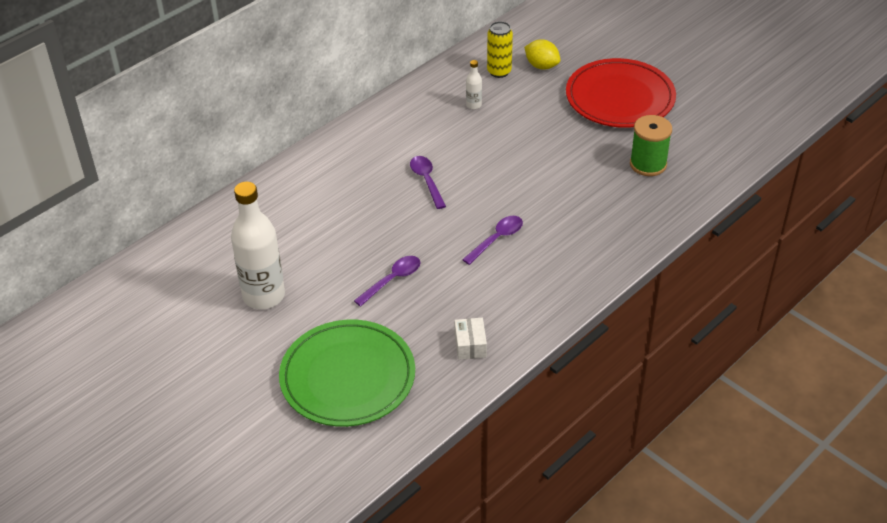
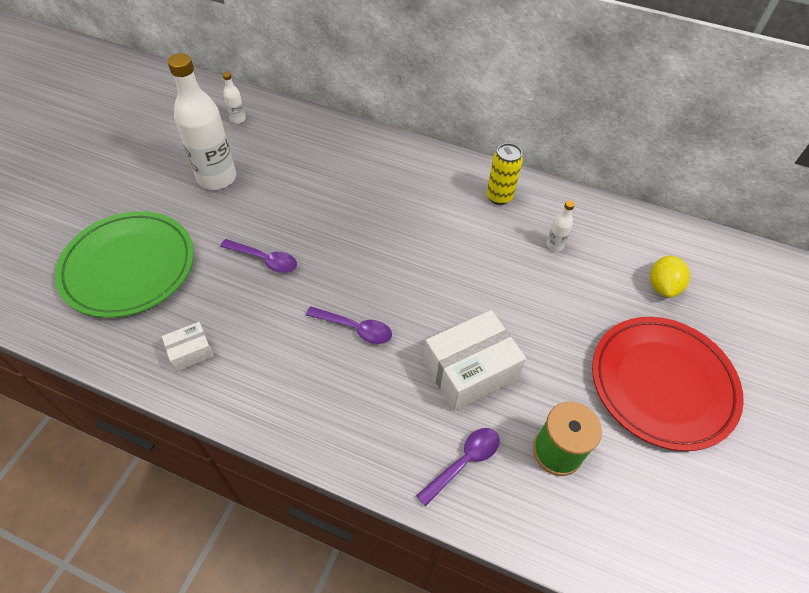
camera: 65 degrees right, 10 degrees up
purple spoon [410,156,446,209] -> purple spoon moved to [416,428,500,506]
yellow can [487,21,513,78] -> yellow can moved to [487,143,523,205]
none -> white bottle [223,72,246,124]
none -> white box [423,310,526,411]

